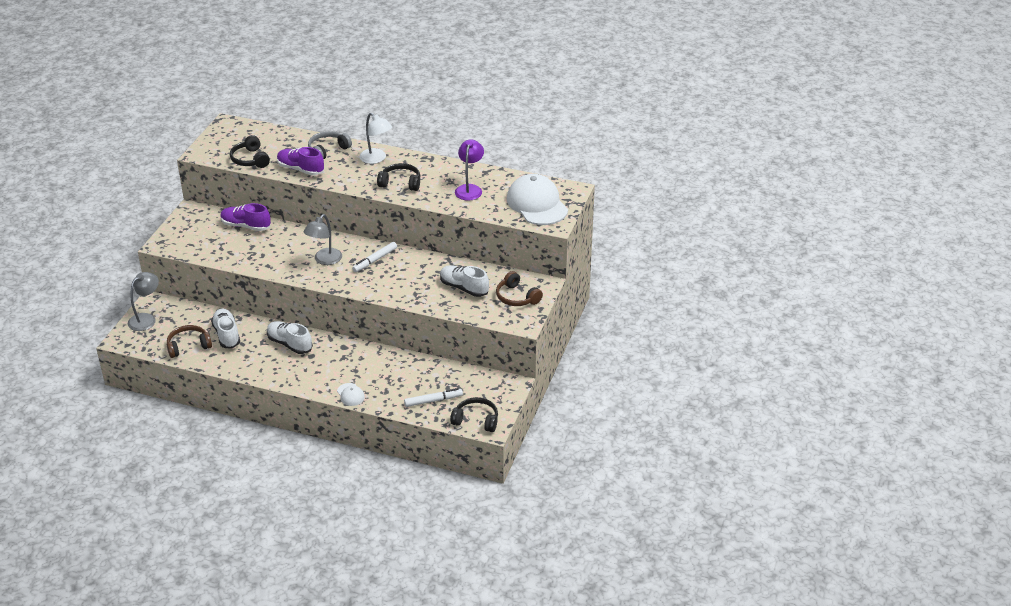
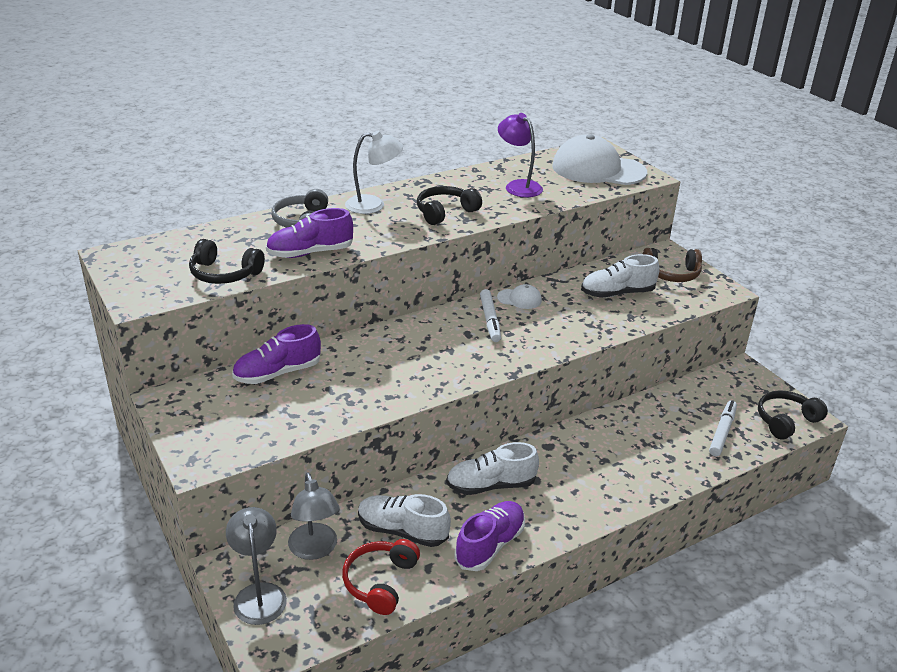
camera: 50 degrees left, 5 degrees down
brown headphones [167,325,212,358] -> red headphones [342,539,420,615]
grey lamp [304,214,342,265] -> grey lamp moved to [288,472,340,560]
white cap [337,383,365,406] -> white cap moved to [497,284,542,309]
none -> purple shoe [455,501,525,571]

